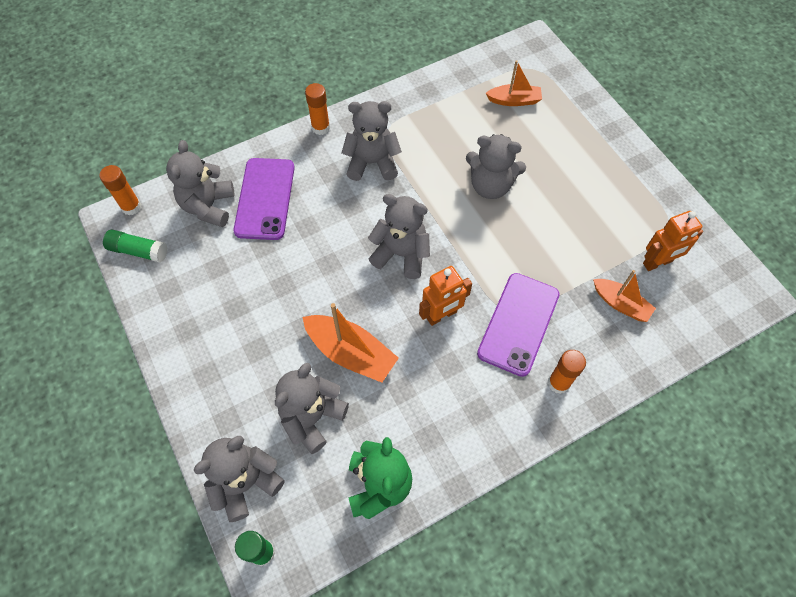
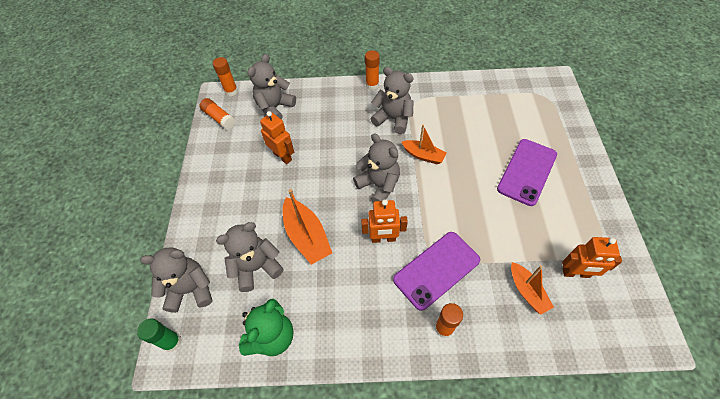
camera: 30 degrees right, 5 degrees down
green glue stick [103,229,167,262] -> orange glue stick [199,98,235,130]
purple phone [233,158,295,240] -> purple phone moved to [497,139,557,206]
grey teddy bear [466,134,526,199] -> none
orange boat [486,60,542,106] -> orange boat moved to [402,125,447,164]
none -> orange robot [260,111,294,164]

